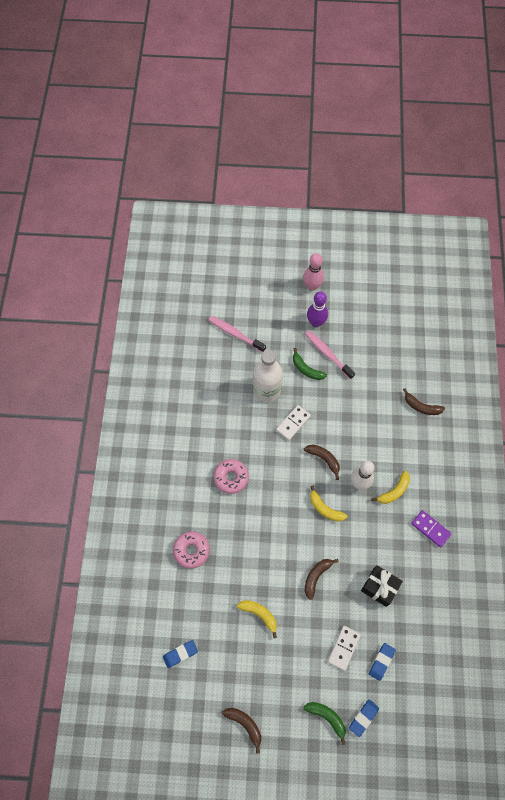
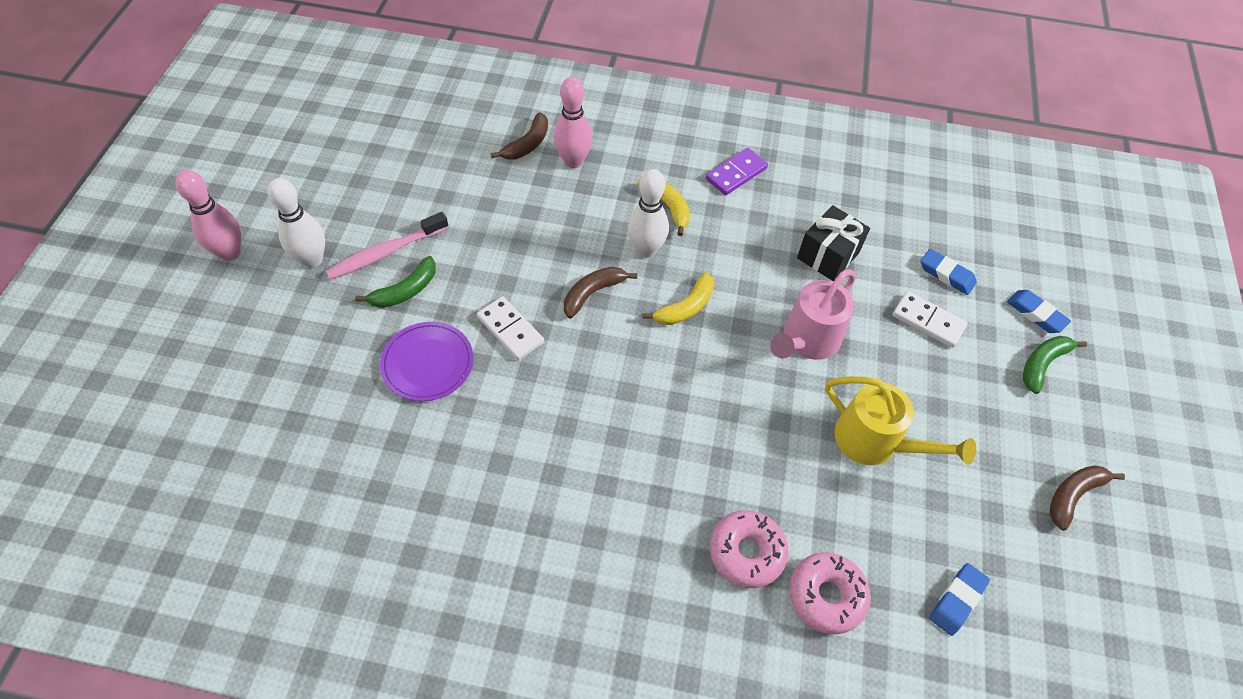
camera: 85 degrees left, 10 degrees down
blue eraser [163,640,198,668] -> blue eraser turned 60 degrees clockwise [929,563,990,636]
pink toothbrush [208,316,266,353] -> none
pink donut [213,459,249,494] -> pink donut moved to [789,552,871,634]
yellow banana [237,600,277,638] -> yellow watering can [825,376,976,465]
white bottle [253,350,283,402] -> purple plate [380,322,473,401]
brown banana [305,559,339,600] -> pink watering can [770,269,856,360]
purple bowling pin [307,291,328,327] -> white bowling pin [268,178,325,268]
none -> pink bowling pin [554,77,593,168]

